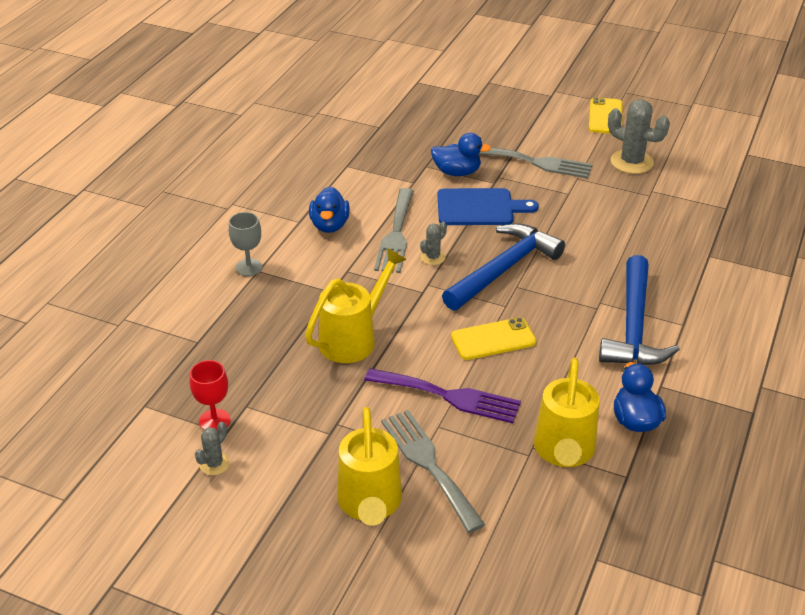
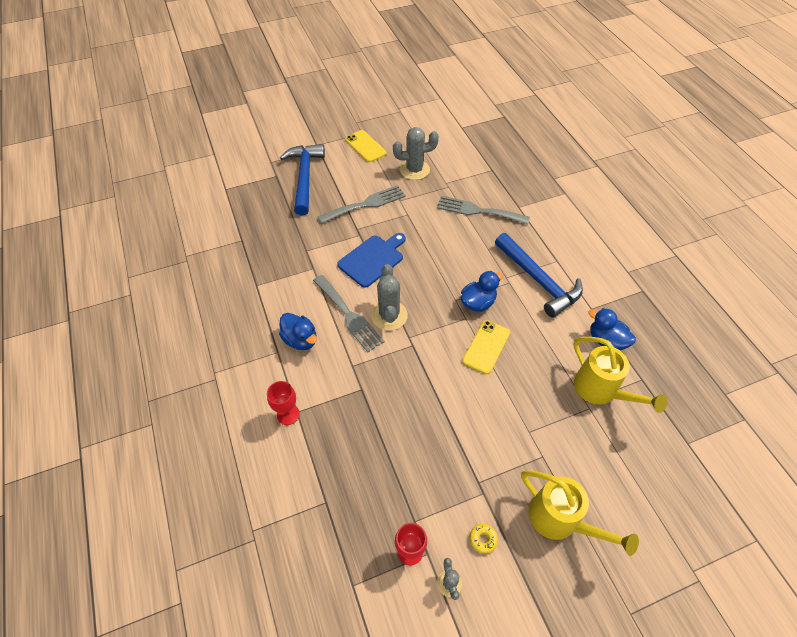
camera: 45 degrees left, 15 degrees up
grey goblet [229,212,262,276] -> red goblet [267,381,300,425]
yellow watering can [305,248,406,363] -> none
purple fork [364,368,521,423] -> none
grey fork [381,410,485,533] -> grey fork moved to [437,196,530,224]
grey cactus [420,222,447,265] -> grey cactus [371,264,408,331], size x1.92
blue duck [431,133,491,176] -> blue duck moved to [461,271,503,312]
blue hammer [442,223,565,311] -> blue hammer moved to [280,144,325,215]
none -> yellow donut [470,524,498,554]

